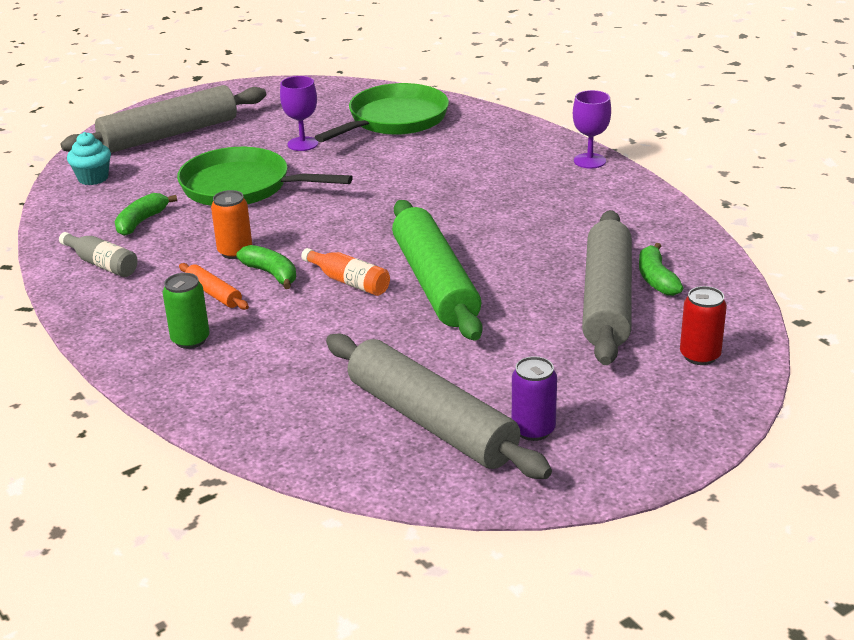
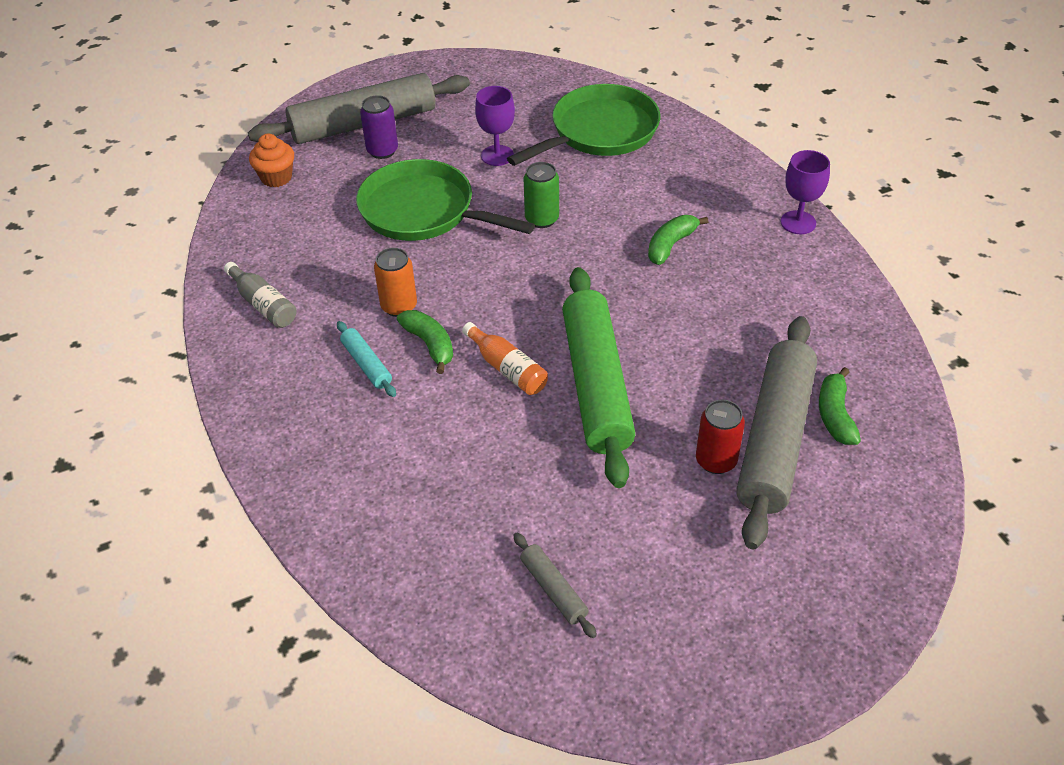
camera: 10 degrees right, 15 degrees up
turquoise cupcake [67,132,111,185] -> orange cupcake [249,134,294,188]
green banana [115,193,177,236] -> green banana moved to [648,215,708,265]
green can [163,273,210,349] -> green can moved to [523,162,559,228]
orange rolling pin [179,263,249,310] -> turquoise rolling pin [337,321,396,397]
grey rolling pin [326,333,552,479] -> grey rolling pin [513,533,597,638], size x0.43
purple can [512,356,557,441] -> purple can moved to [360,95,398,159]
red can [680,286,727,365] -> red can moved to [696,400,745,474]

